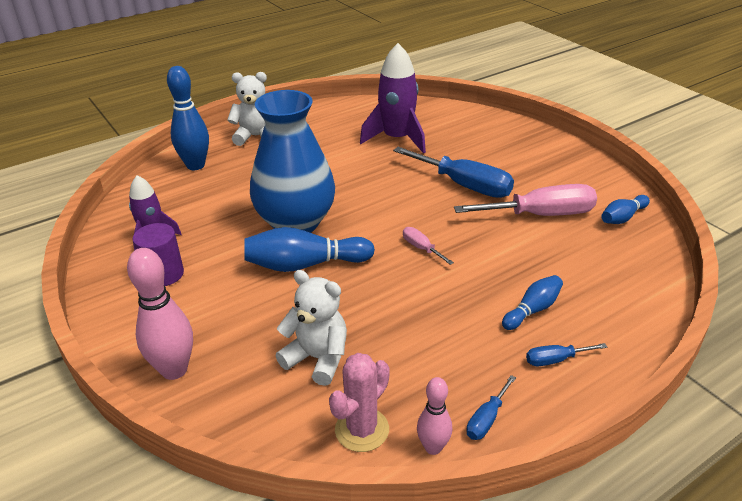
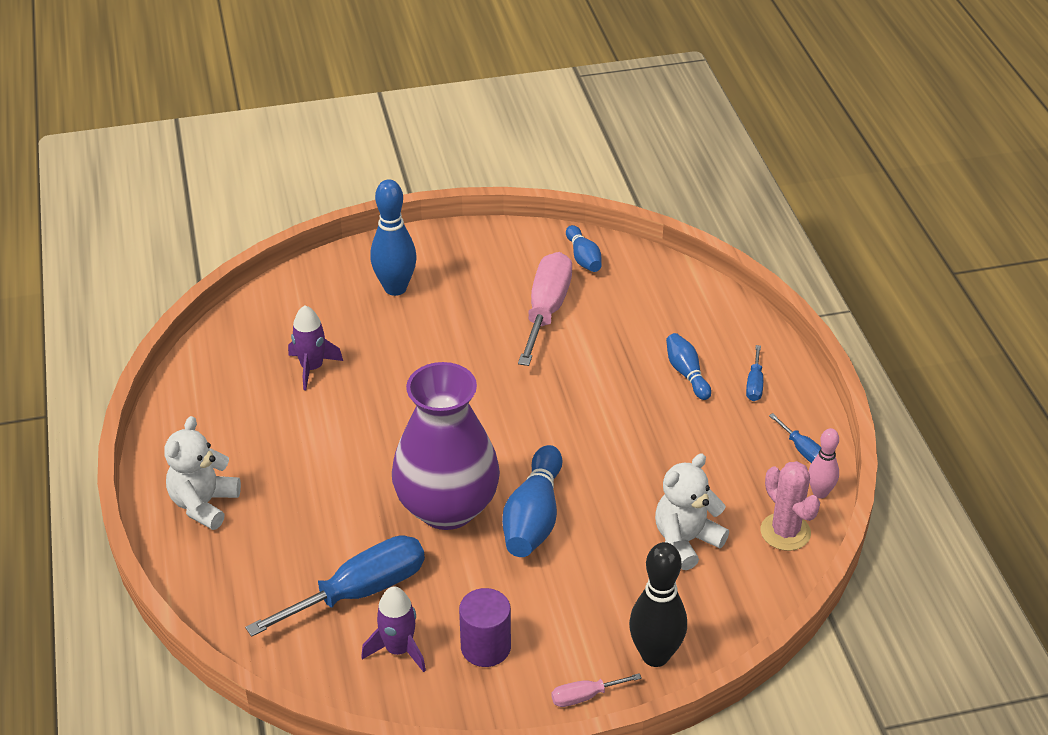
camera: 70 degrees left, 5 degrees up
pink bowling pin [127,248,193,380] -> black bowling pin [629,542,687,667]
blue bowling pin [167,66,209,170] -> blue bowling pin moved to [370,179,417,296]
blue vase [250,90,335,233] -> purple vase [392,362,500,530]
purple rocket [360,43,426,154] -> purple rocket [288,305,343,390], size x0.60
blue screwdriver [393,147,514,198] -> blue screwdriver moved to [245,535,425,637]
pink screwdriver [403,227,454,265] -> pink screwdriver moved to [551,673,642,707]

